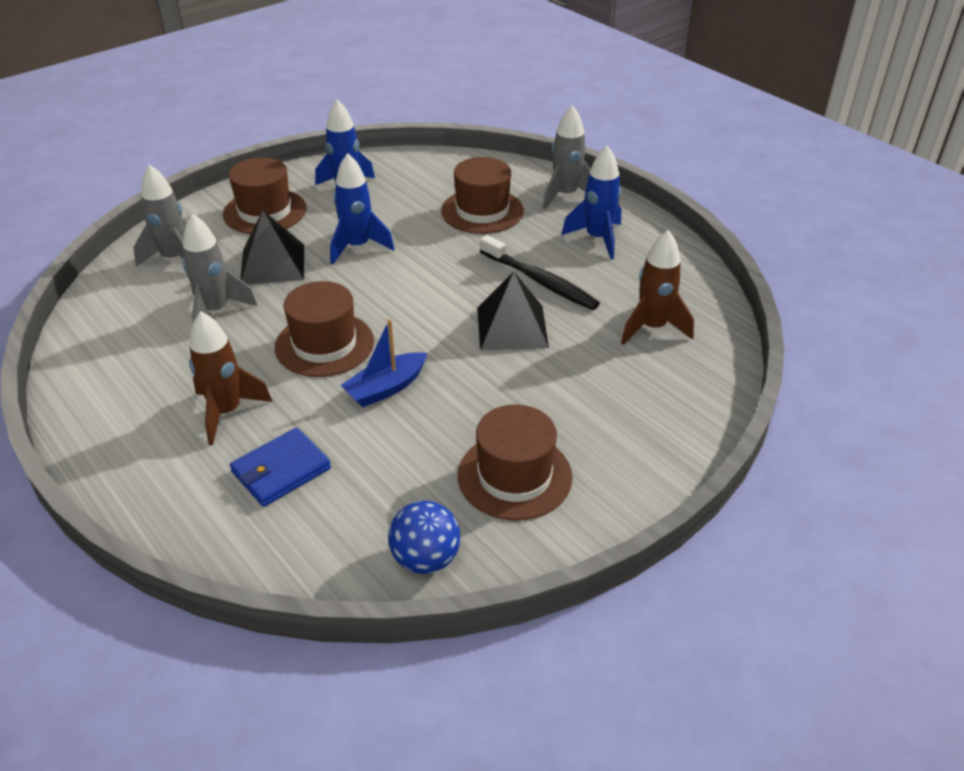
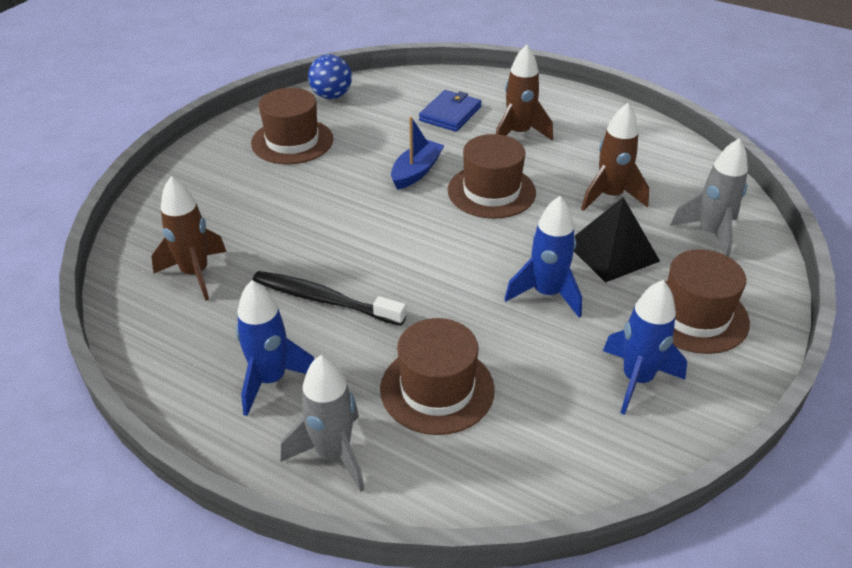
camera: 160 degrees right, 0 degrees up
grey rocket [182,214,257,322] -> brown rocket [581,103,649,211]
black pyramid [477,272,549,350] -> none

